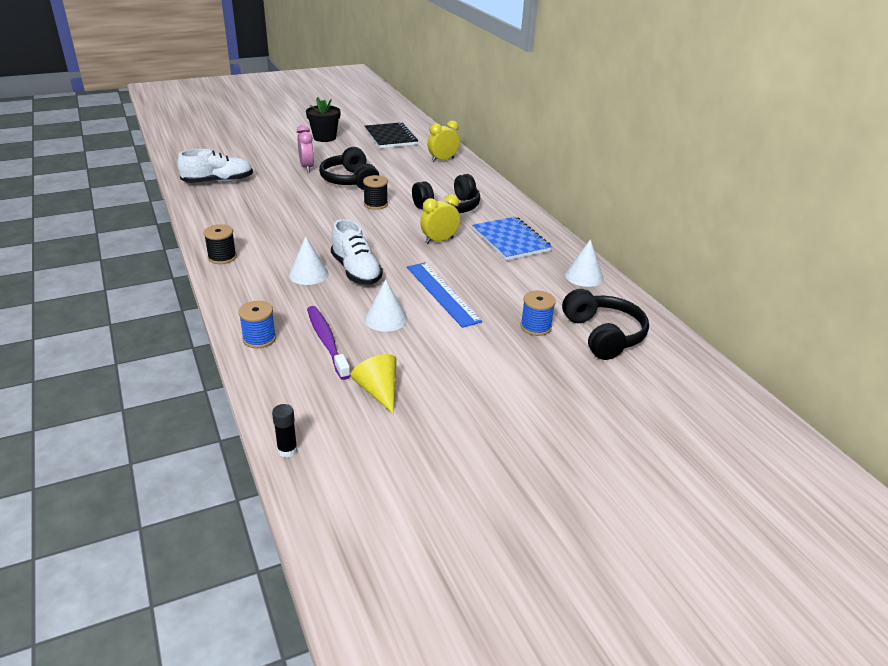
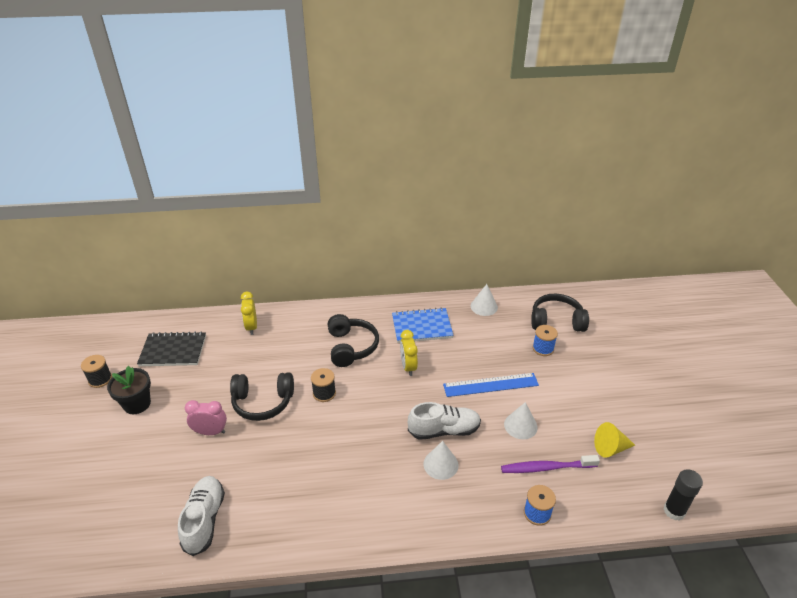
camera: 70 degrees left, 5 degrees up
black spool [204,224,237,264] -> black spool moved to [81,355,112,388]
black glue stick [272,404,297,458] -> black glue stick [664,469,703,521], size x1.54

